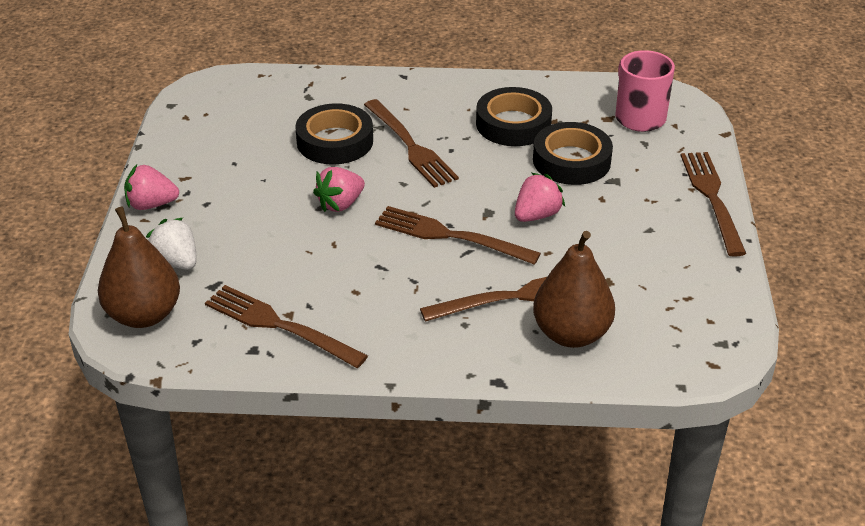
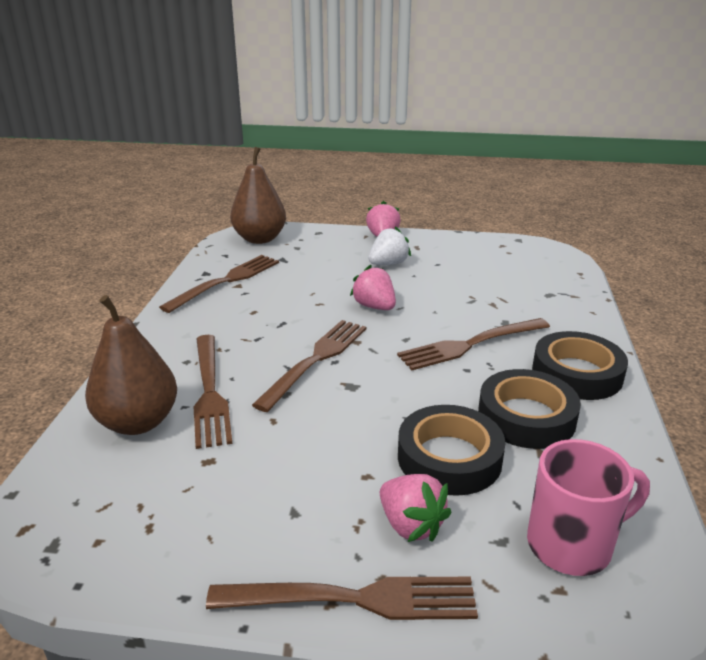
camera: 95 degrees right, 10 degrees down
white strawberry [146,218,197,270] -> white strawberry moved to [368,226,411,265]
black tape [295,103,373,164] -> black tape moved to [532,331,628,400]
pink strawberry [515,173,565,222] -> pink strawberry moved to [380,474,452,542]

